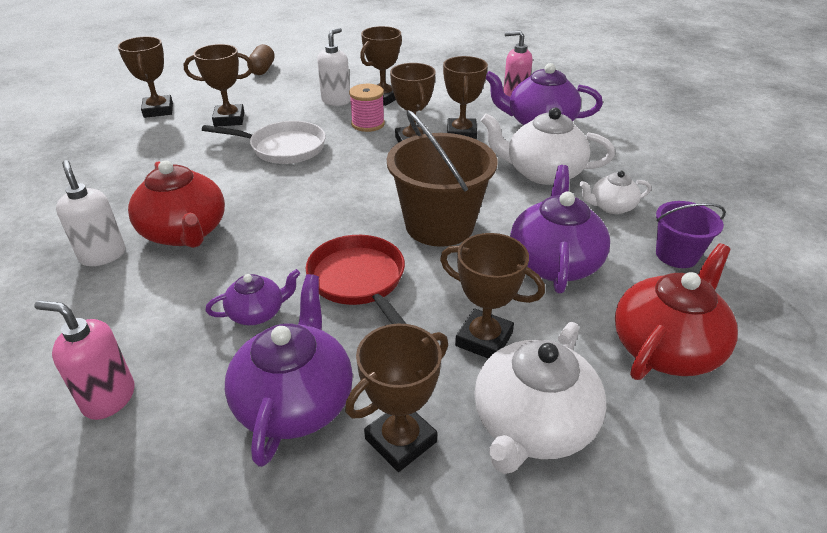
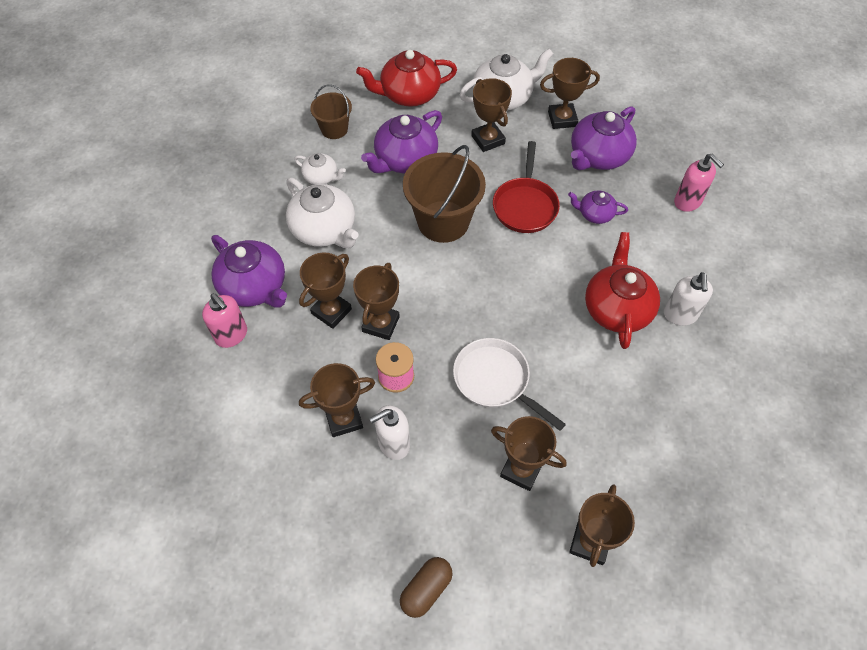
camera: 145 degrees left, 20 degrees up
purple bucket [656,201,726,268] -> brown bucket [310,84,352,139]

